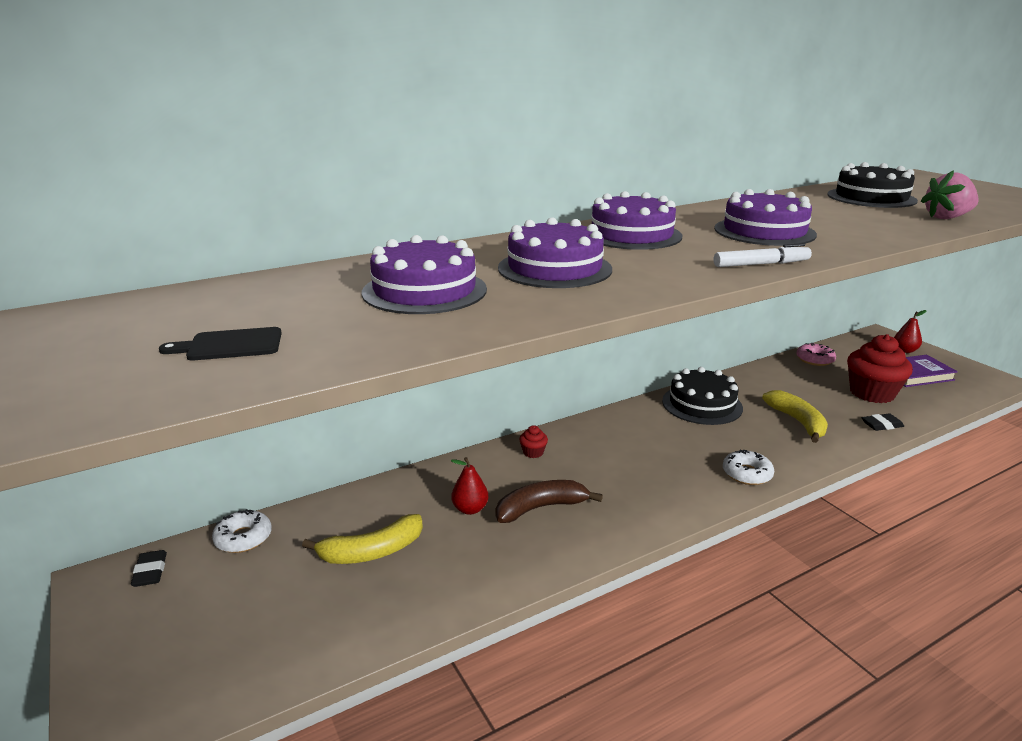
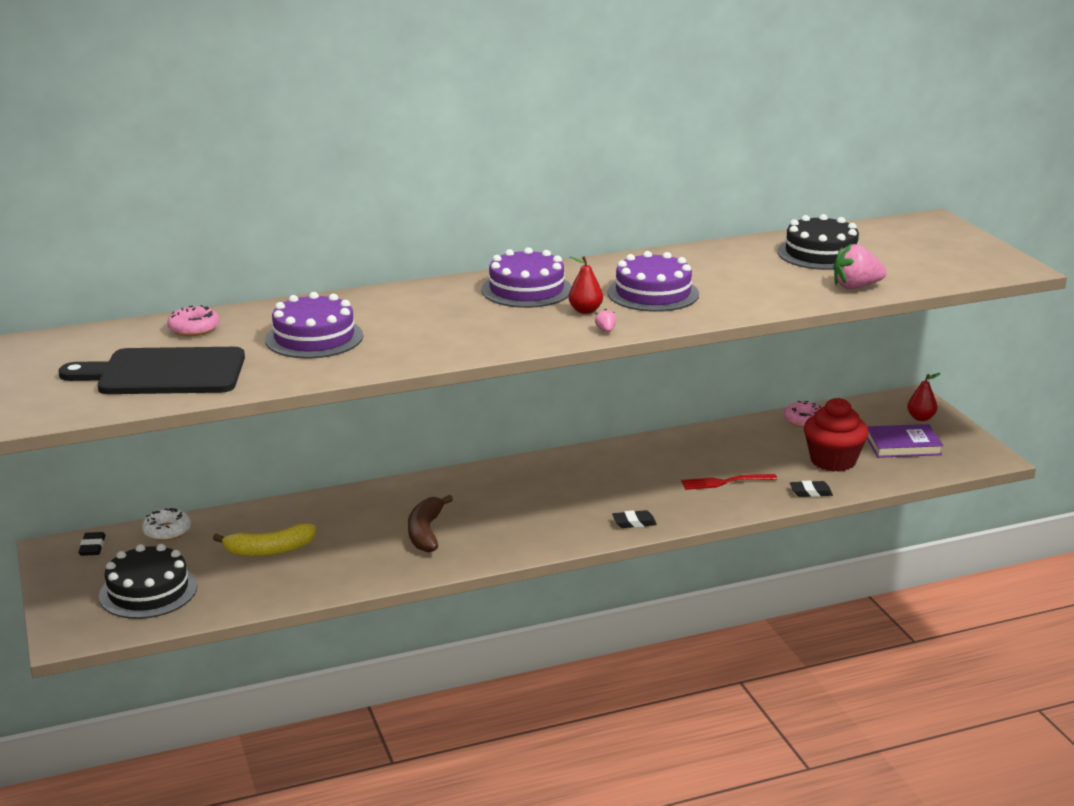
camera: 10 degrees right, 0 degrees up
black cutting board [159,327,282,360] -> black cutting board [58,347,245,394], size x2.30
red pear [451,457,488,515] -> red pear moved to [568,256,603,314]
brown banana [496,480,603,523] -> brown banana turned 75 degrees counterclockwise [408,495,453,552]
purple cake [498,217,612,288] -> none
red cupcake [519,425,548,458] -> none
black cake [662,367,743,425] -> black cake moved to [99,544,197,619]
white marker [714,243,812,267] -> pink strawberry [595,308,616,332]
white donut [723,450,774,485] -> black eraser [612,510,657,528]
yellow banana [762,390,828,443] -> red fork [681,474,777,490]
none -> pink donut [167,305,219,336]

